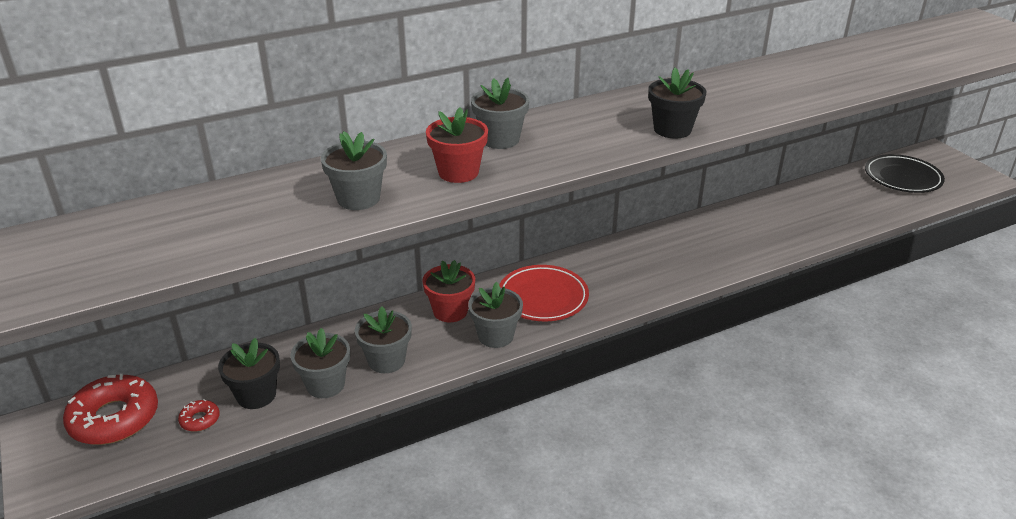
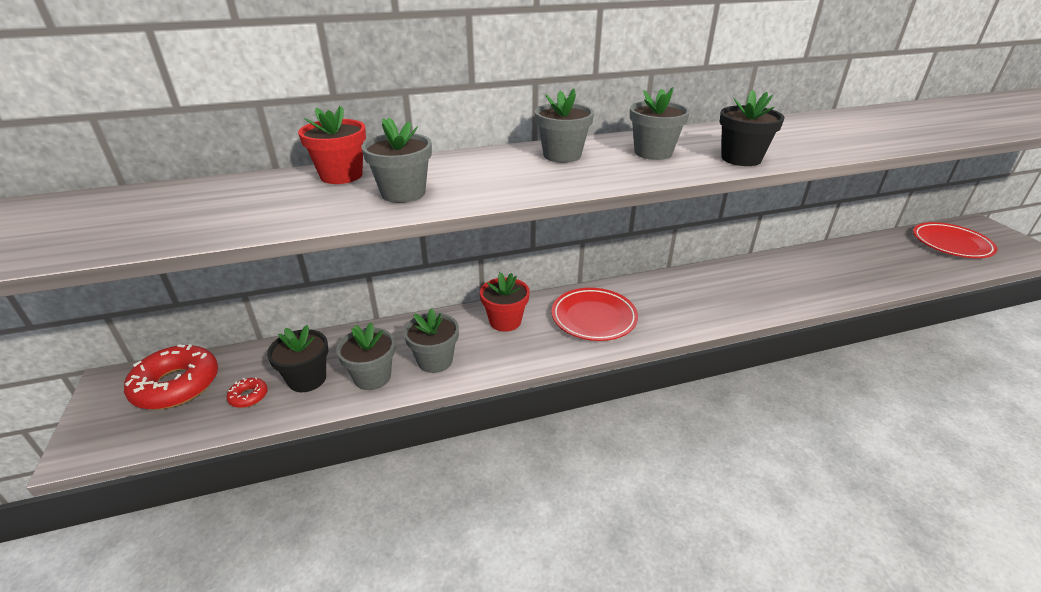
camera: 10 degrees right, 0 degrees up
red flower pot [426,107,488,183] -> red flower pot moved to [298,105,366,184]
grey flower pot [468,282,523,348] -> grey flower pot moved to [630,87,690,160]
black plate [865,154,945,193] -> red plate [913,222,997,258]

